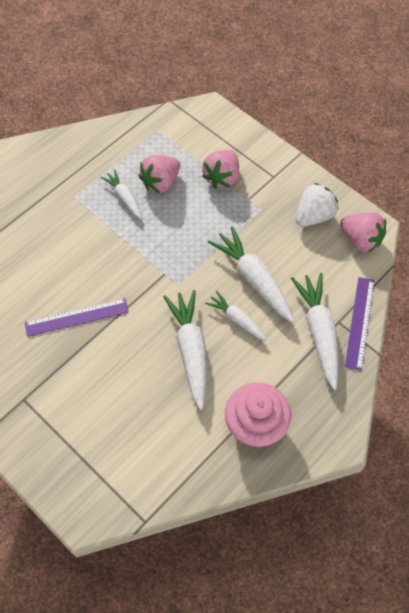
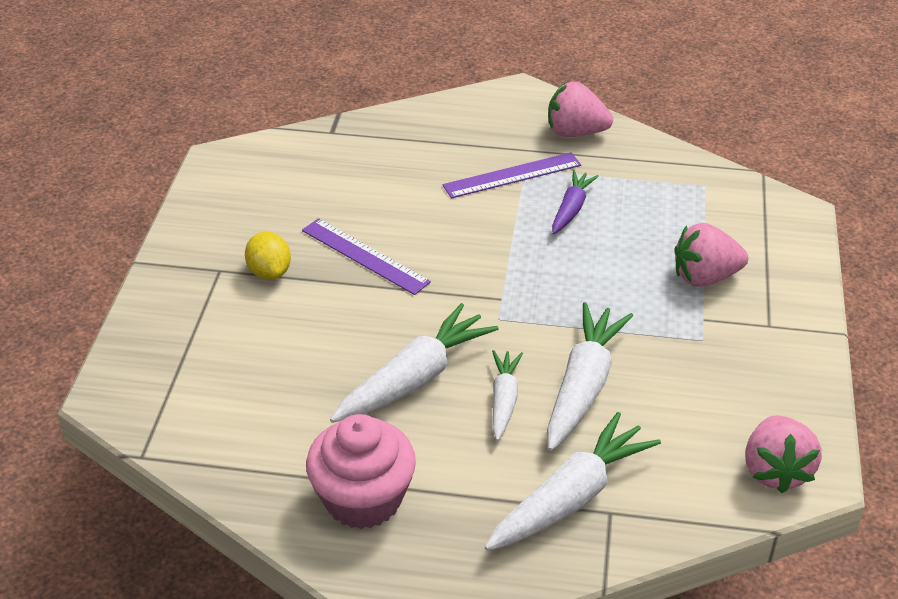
camera: 55 degrees right, 20 degrees down
white carrot [100,169,142,219] -> purple carrot [552,170,599,234]
pink strawberry [139,155,180,193] -> pink strawberry moved to [548,81,613,137]
white strawberry [296,183,338,227] -> none
purple ruler [345,277,375,371] -> purple ruler moved to [443,152,581,198]
none -> yellow lemon [245,232,291,280]

